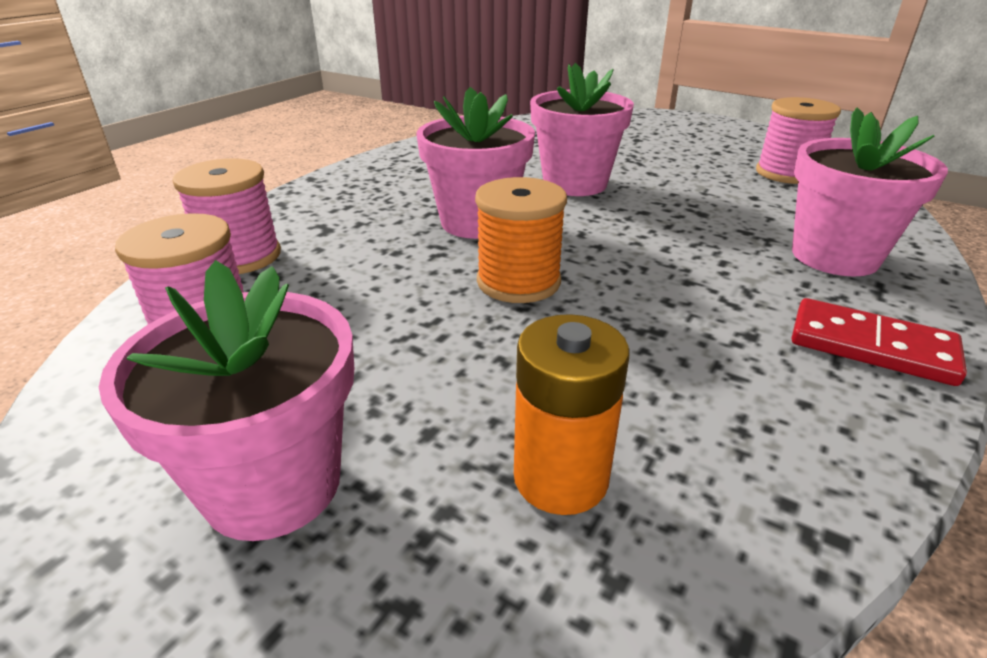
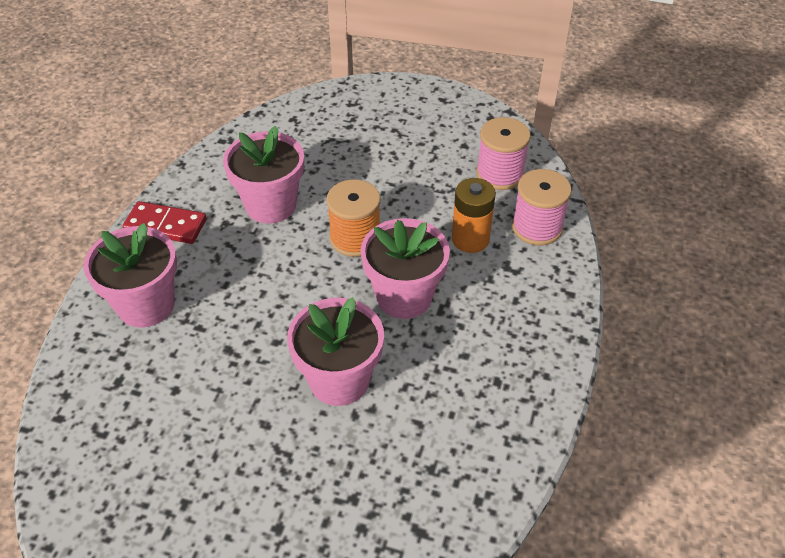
camera: 165 degrees right, 15 degrees up
pink flower pot [99,260,354,541] -> pink flower pot moved to [223,126,304,224]
orange battery [514,314,629,515] -> orange battery moved to [452,178,496,253]
pink spool [756,97,841,184] -> none

